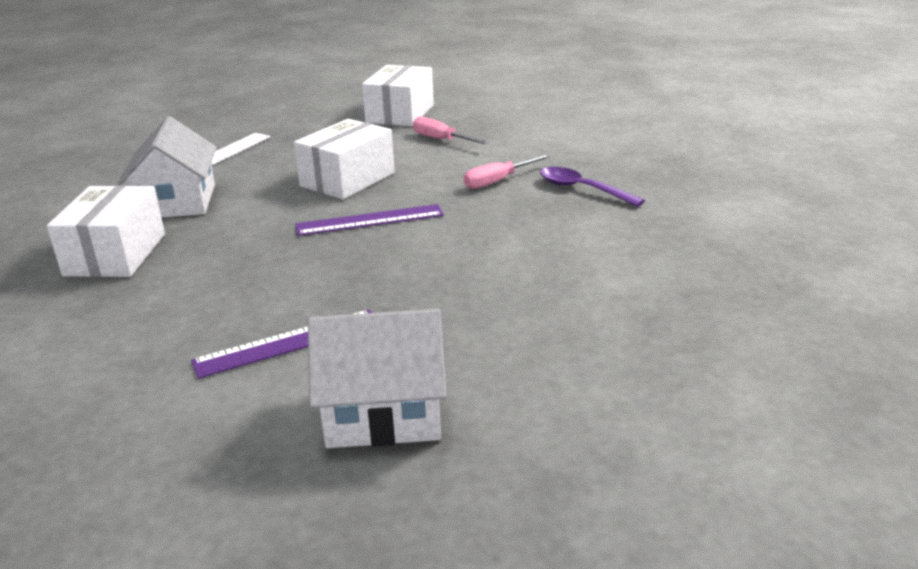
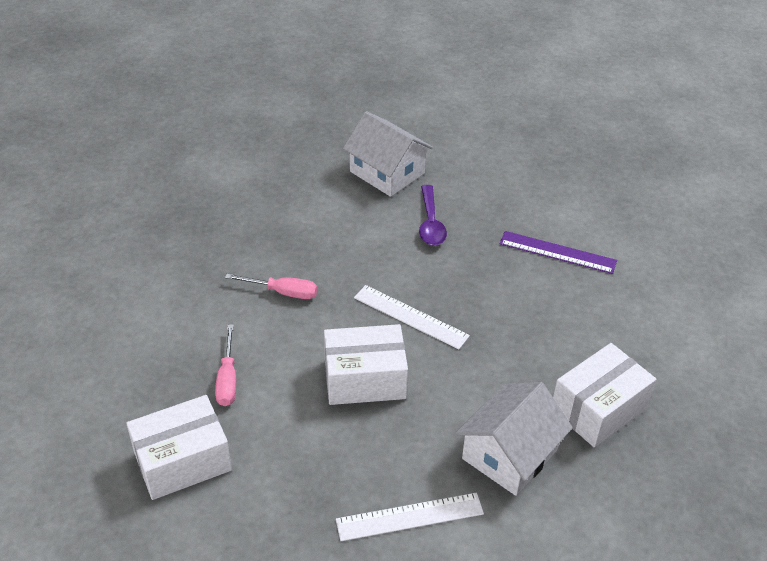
camera: 135 degrees left, 15 degrees up
purple ruler [295,204,444,236] -> white ruler [354,285,470,350]
white house [308,309,447,448] -> white house moved to [343,111,433,197]
purple spoon [540,167,645,207] -> purple spoon moved to [419,185,447,246]

